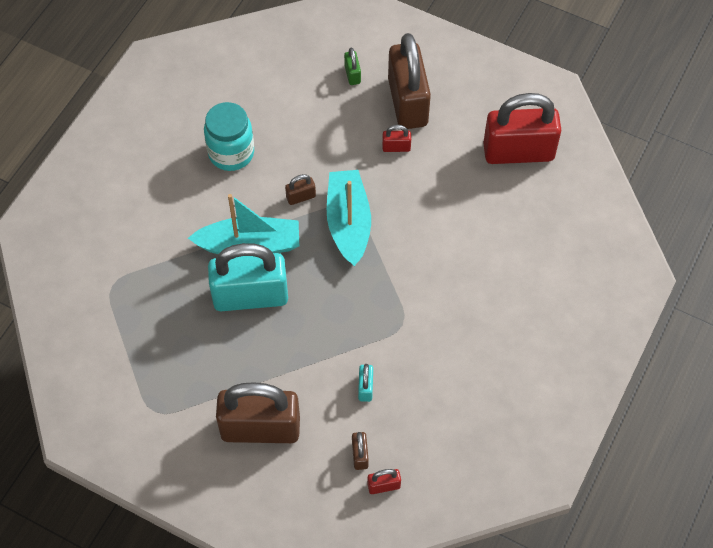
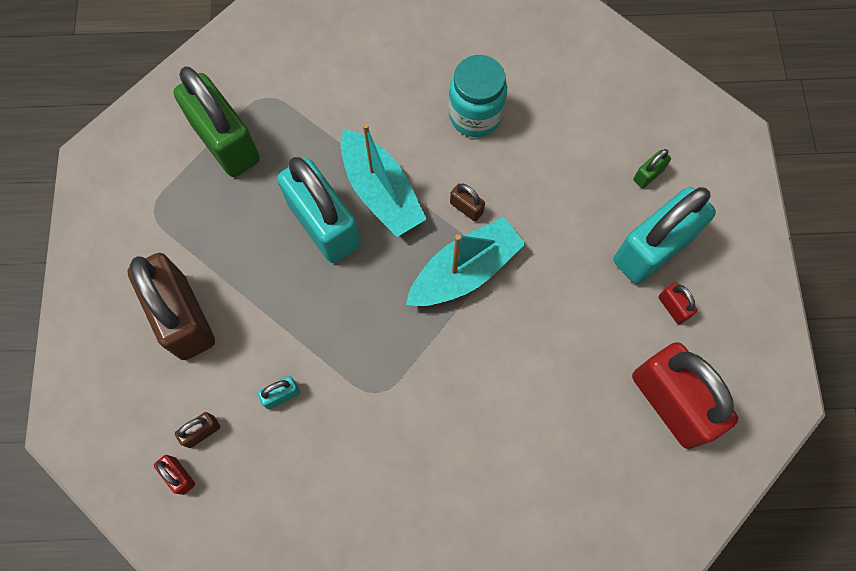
camera: 60 degrees right, 10 degrees up
red padlock [382,125,411,152] -> red padlock moved to [659,283,697,324]
brown padlock [388,33,431,129] -> turquoise padlock [614,187,716,284]
none -> green padlock [173,66,260,177]

